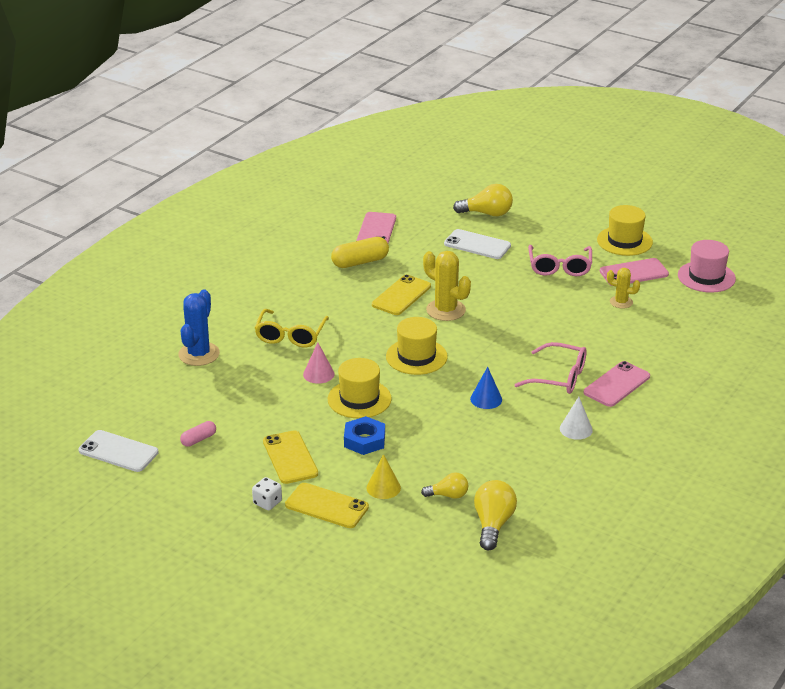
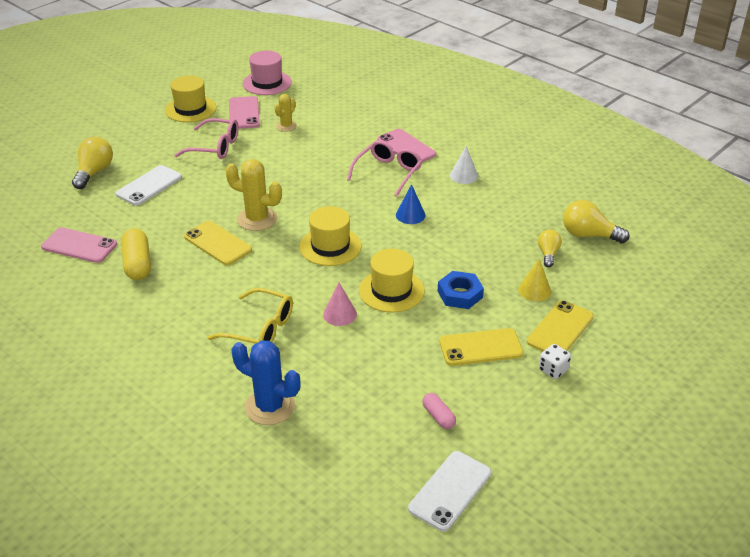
camera: 80 degrees left, 5 degrees up
yellow cactus [423,251,471,321] -> yellow cactus turned 60 degrees clockwise [225,159,282,231]

